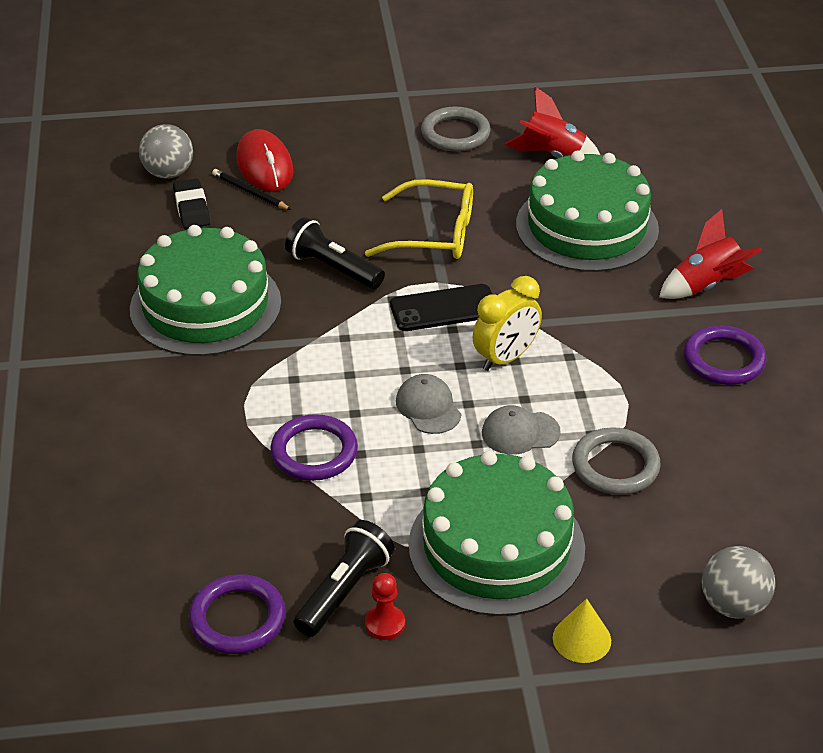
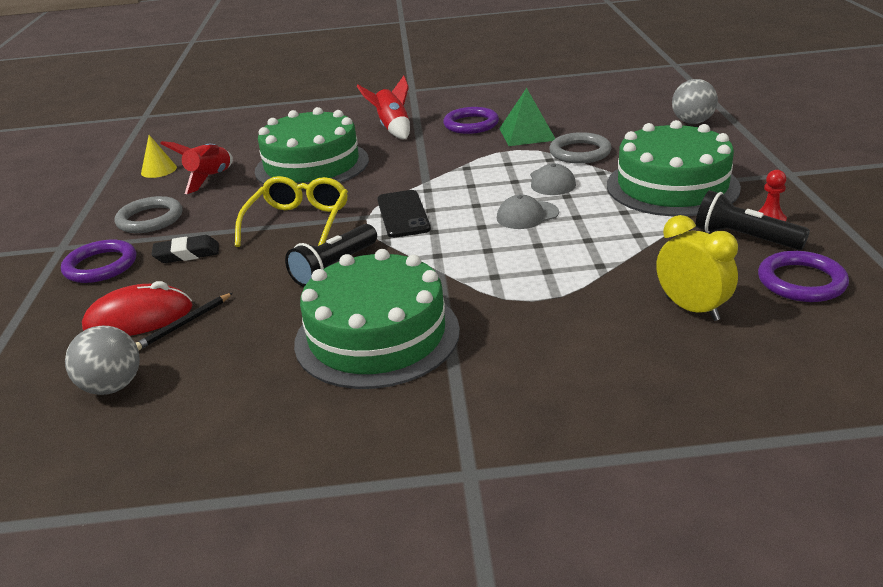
camera: 85 degrees left, 10 degrees down
black eraser [173,179,210,229] -> black eraser moved to [151,235,219,263]
purple ring [270,414,358,481] -> purple ring moved to [61,240,136,283]
yellow clock [473,276,542,371] -> yellow clock moved to [656,215,738,321]
yellow cone [553,598,611,663] -> yellow cone moved to [141,135,177,178]
none -> green pyramid [499,88,555,146]

